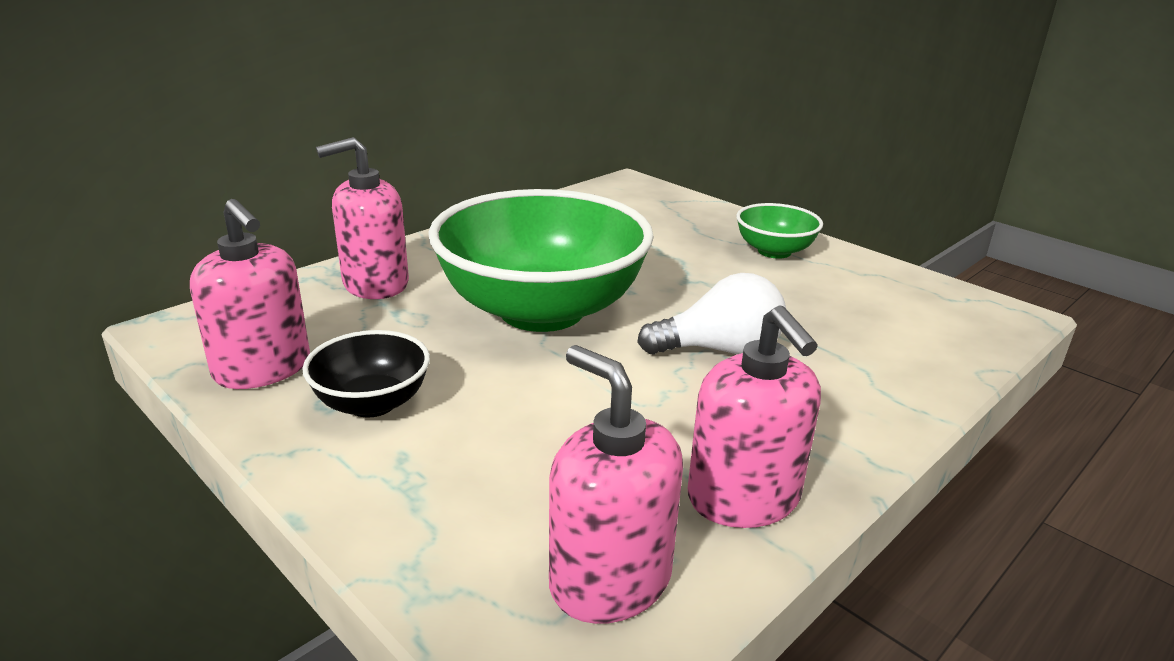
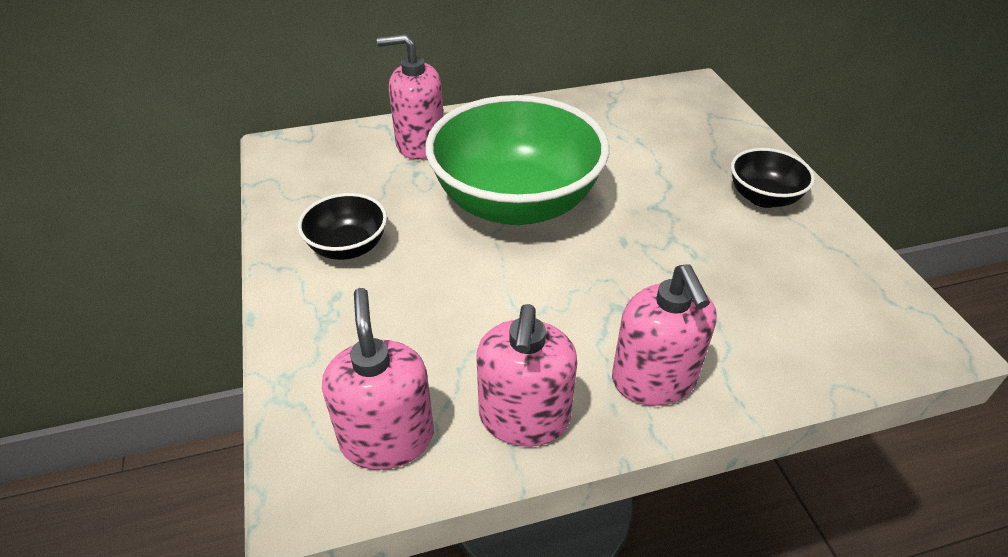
camera: 30 degrees right, 15 degrees up
pink soap dispenser [190,199,310,389] -> pink soap dispenser moved to [612,264,717,406]
white light bulb [637,273,786,355] -> none
green bowl [736,203,823,259] -> black bowl [731,148,815,208]

